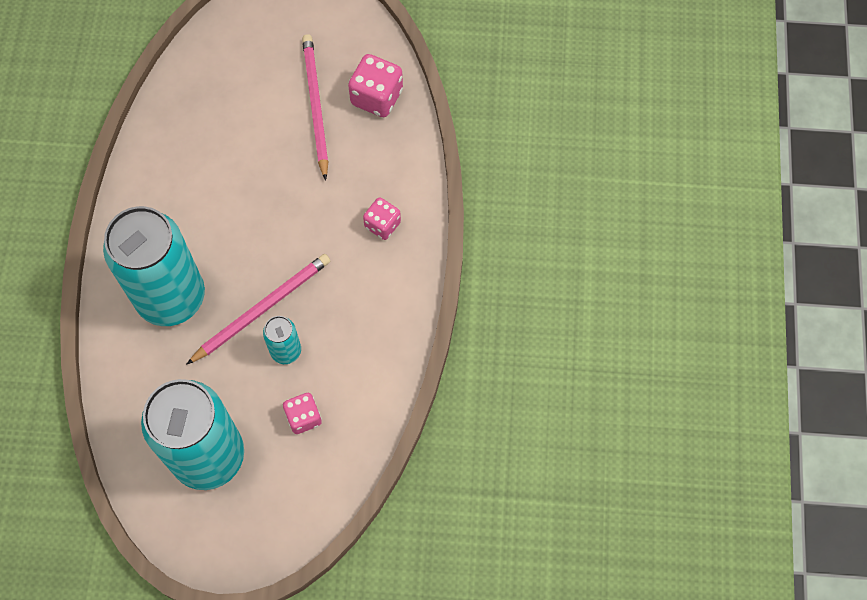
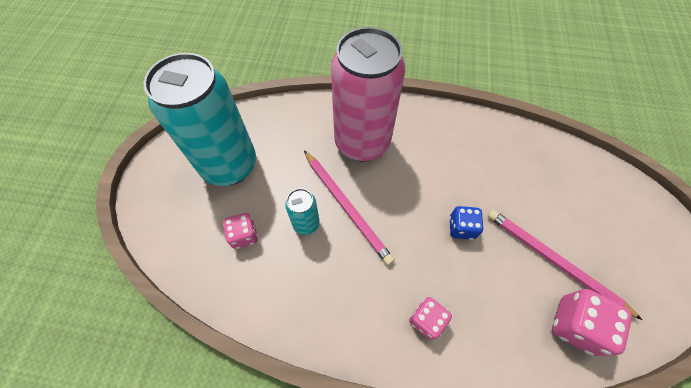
camera: 95 degrees right, 5 degrees down
turquoise can [103,206,205,326] -> pink can [331,27,405,162]
pink pencil [302,34,328,181] -> pink pencil turned 135 degrees counterclockwise [488,210,642,320]
none -> blue dice [449,206,484,240]

